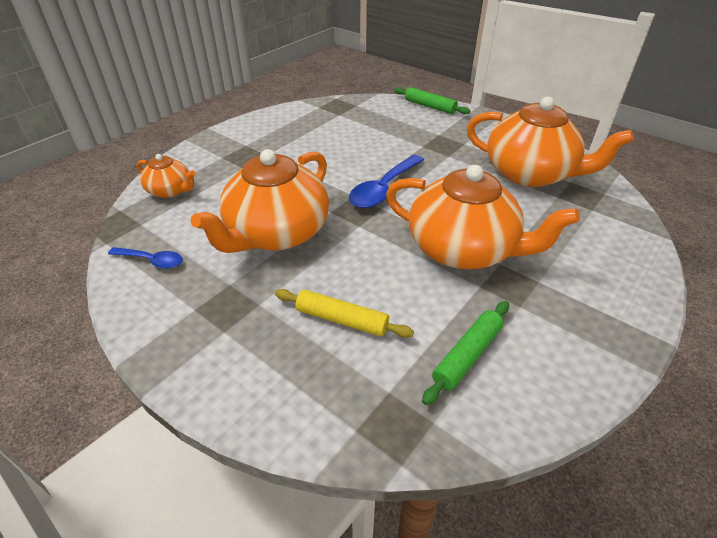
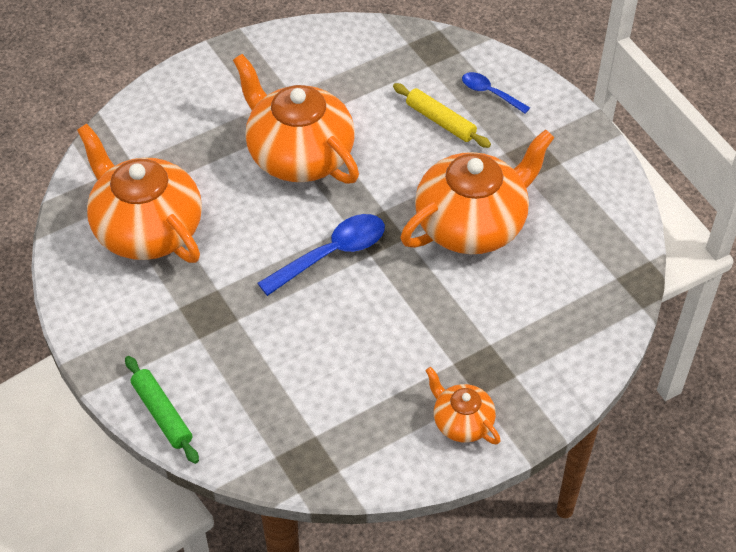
camera: 160 degrees left, 10 degrees up
blue spoon [108,247,183,269] -> blue spoon moved to [462,72,530,114]
orange teapot [137,154,196,198] -> orange teapot moved to [425,367,501,444]
green rolling pin [422,301,509,405] -> none

